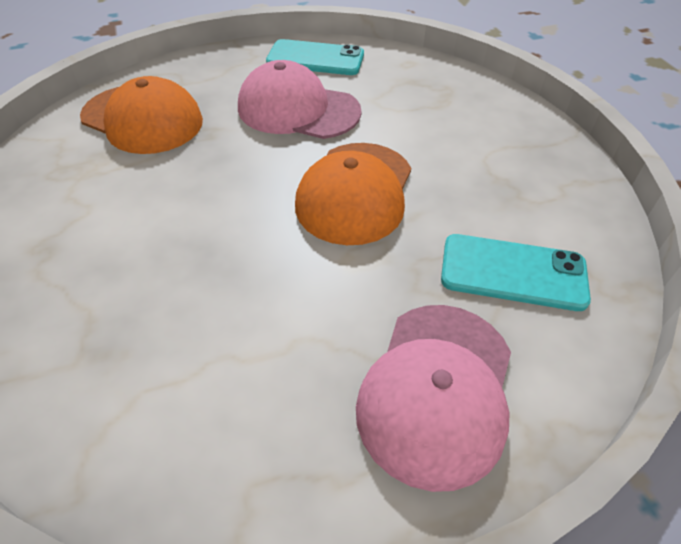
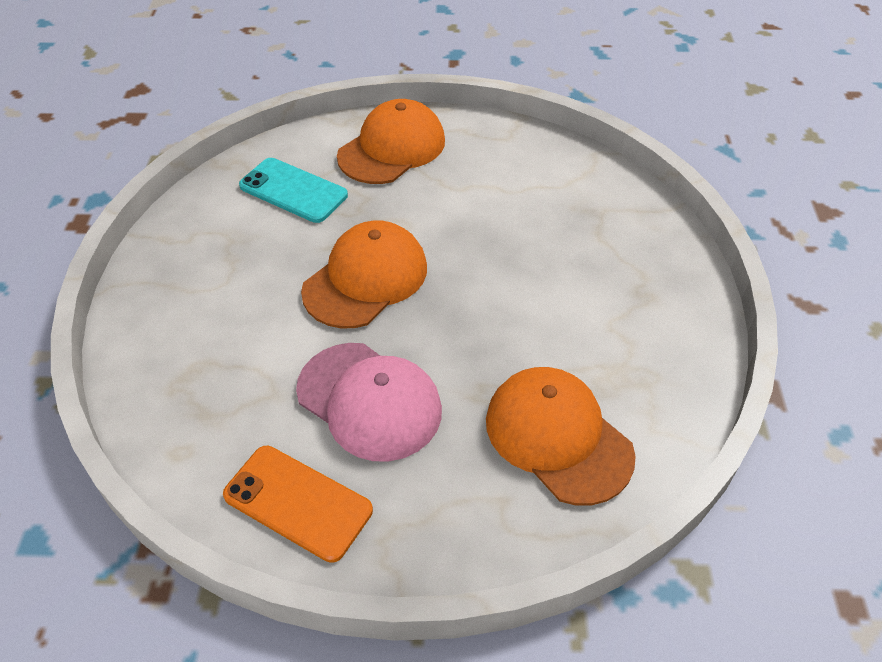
camera: 160 degrees left, 0 degrees up
turquoise phone [266,39,364,75] -> orange phone [223,446,373,563]
pink cap [356,305,511,492] -> orange cap [337,99,445,184]

